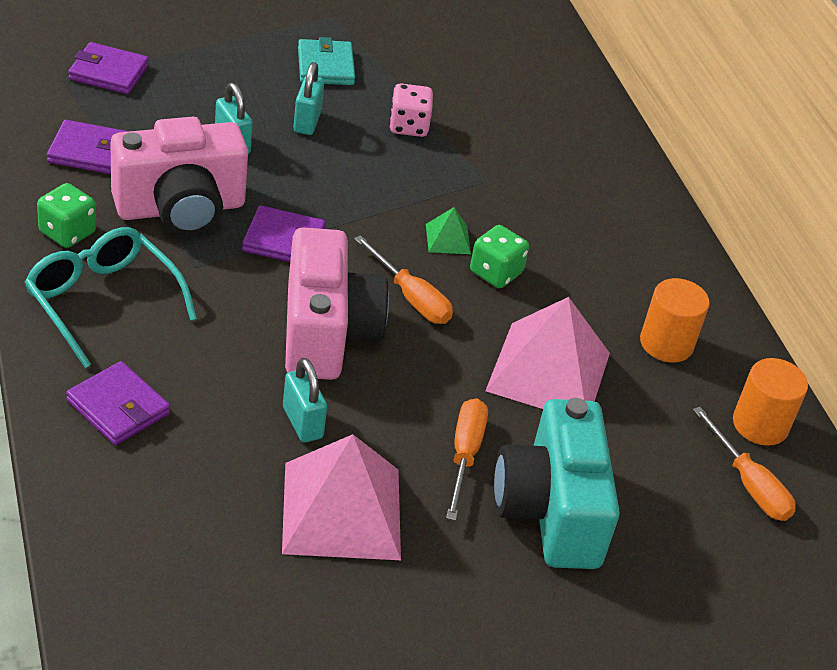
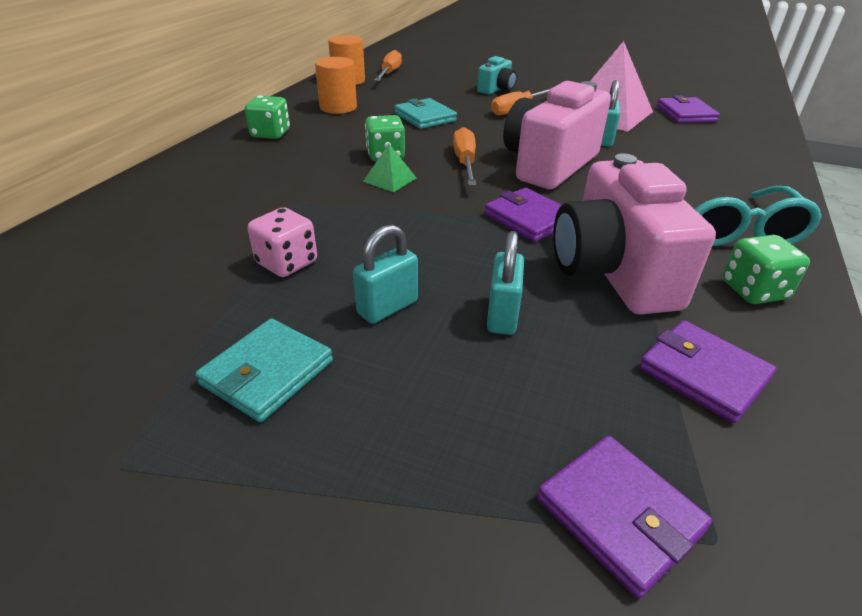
camera: 135 degrees left, 5 degrees down
purple wallet [66,361,170,445] -> purple wallet moved to [656,95,720,123]
pink camera [110,117,248,236] -> pink camera turned 120 degrees counterclockwise [553,153,716,315]
pink pyramid [485,297,610,409] -> turquoise wallet [394,98,457,129]
turquoise camera [494,398,620,569] -> turquoise camera [477,56,517,94], size x0.50
none -> green dice [245,95,290,139]

